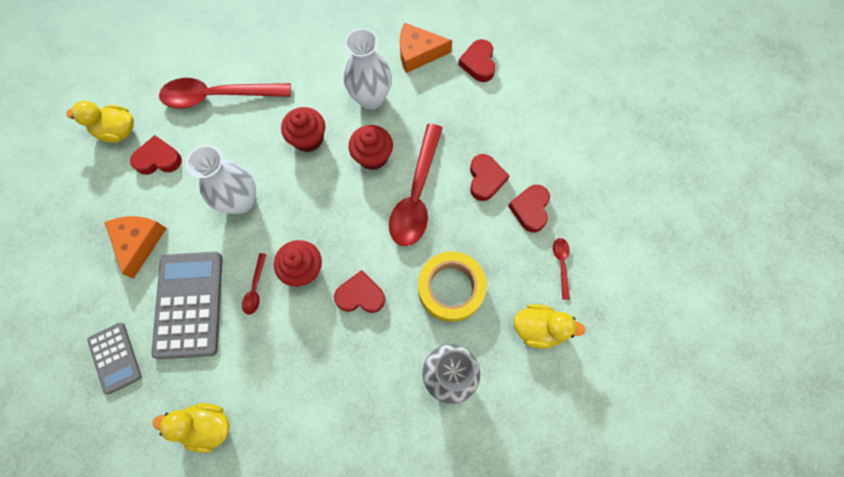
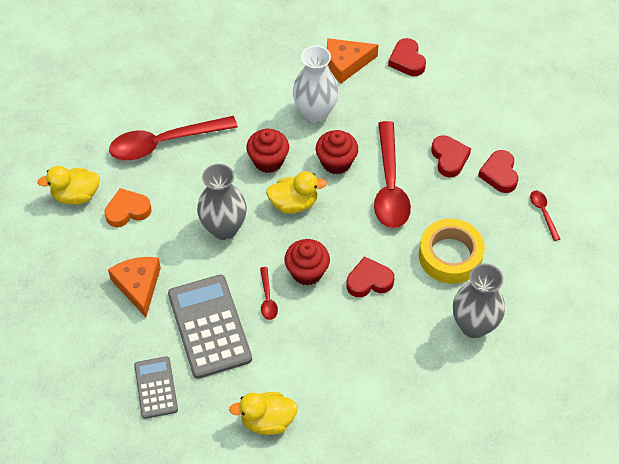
camera: 15 degrees left, 15 degrees down
grey calculator [87,323,142,394] -> grey calculator turned 150 degrees counterclockwise [134,356,178,419]
red heart [130,135,182,175] -> orange heart [105,188,152,227]
white vase [186,145,256,214] -> grey vase [197,164,247,240]
yellow duck [514,304,586,349] -> yellow duck moved to [266,171,327,214]

